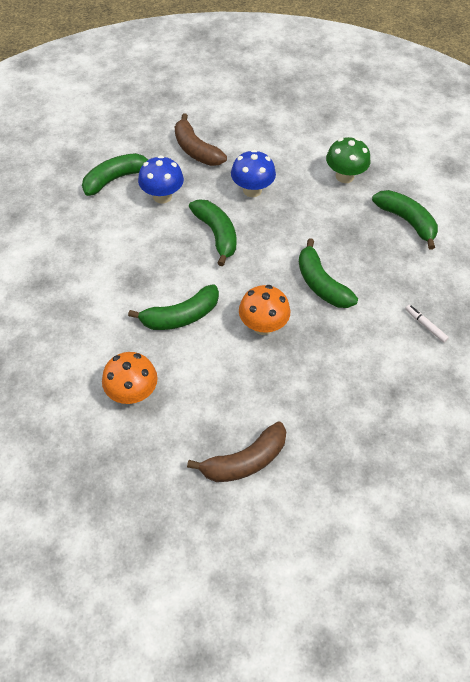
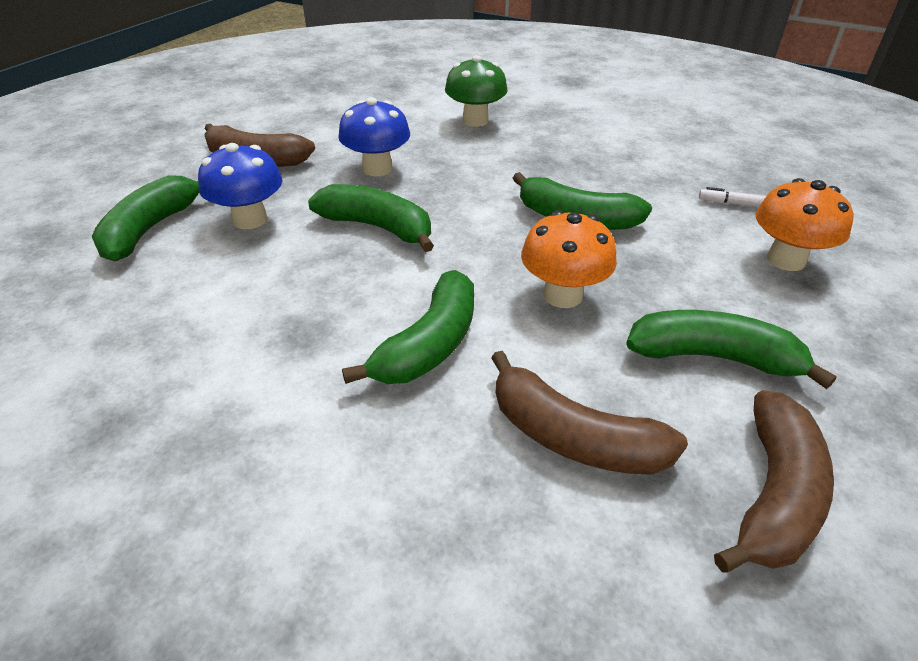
camera: 35 degrees left, 15 degrees down
orange mushroom [102,352,158,404] -> orange mushroom moved to [756,178,854,271]
green banana [372,190,438,250] -> green banana moved to [626,310,837,389]
none -> brown banana [491,351,688,475]

